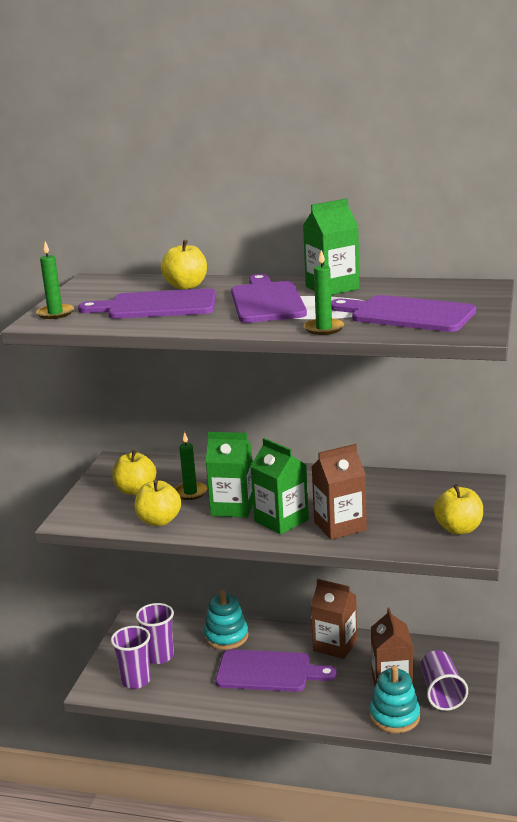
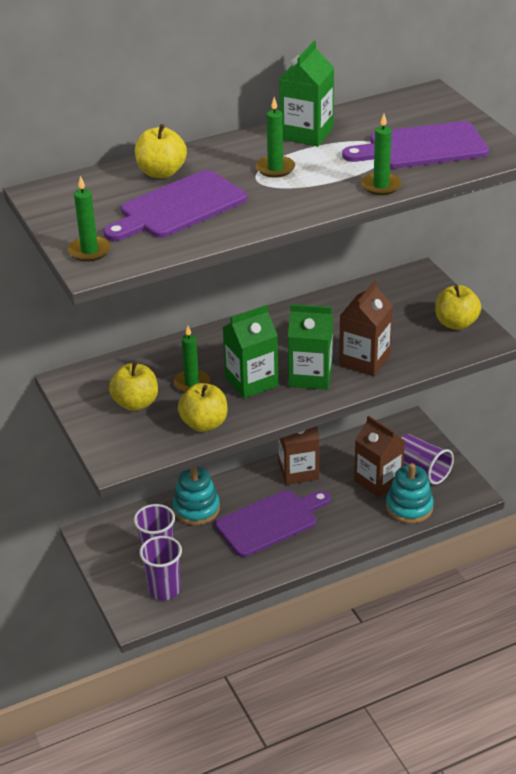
camera: 40 degrees left, 15 degrees up
purple cutting board [231,274,307,323] -> green candle [256,97,295,178]

